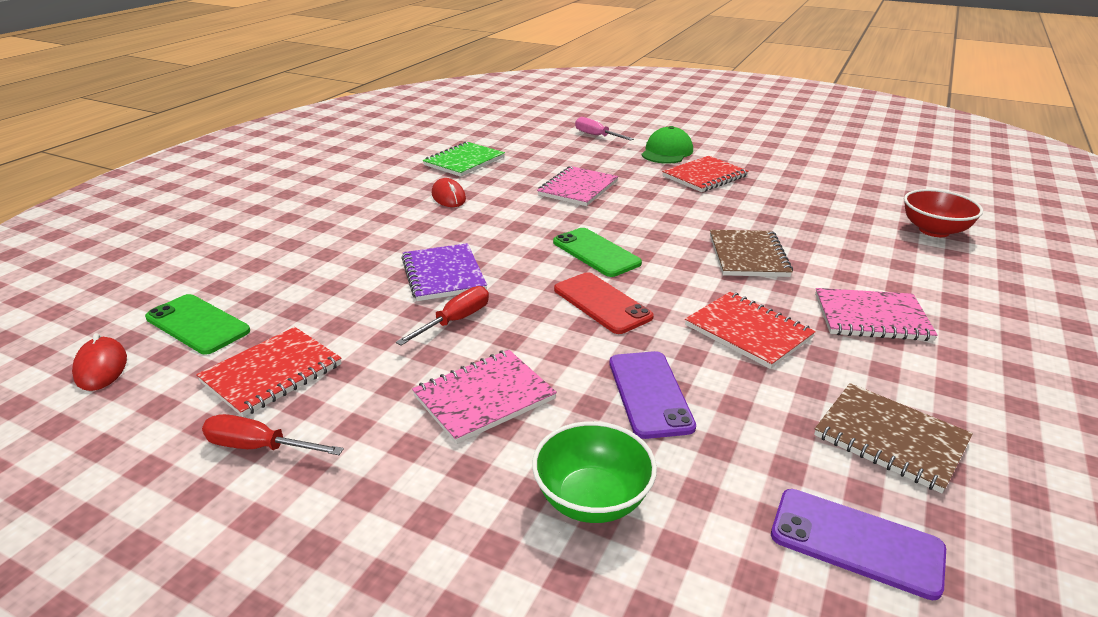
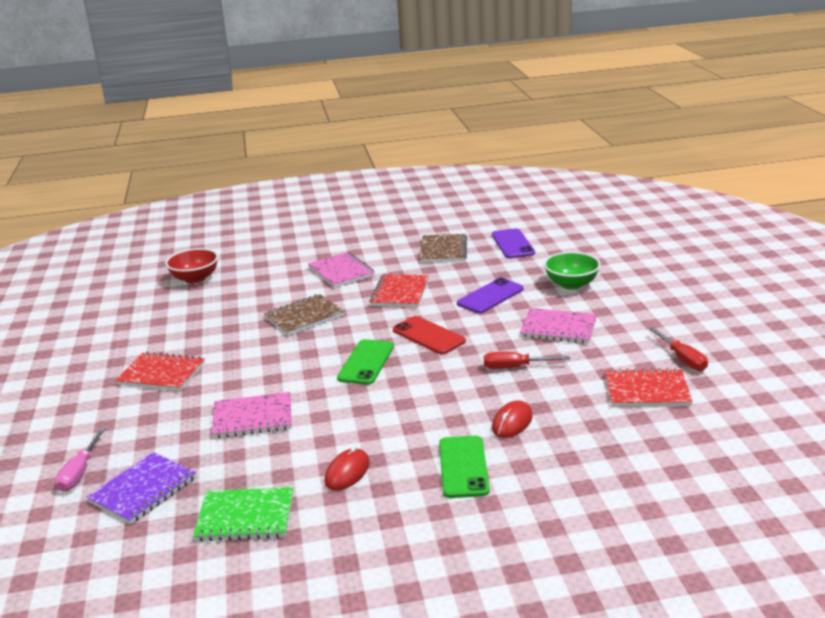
camera: 125 degrees left, 5 degrees down
red mouse [72,333,127,391] -> red mouse moved to [492,400,533,438]
green phone [145,294,250,355] -> green phone moved to [439,436,490,498]
purple notebook [401,243,487,301] -> purple notebook moved to [86,452,196,524]
red phone [554,272,654,334] -> red phone turned 60 degrees counterclockwise [393,316,466,354]
green cap [641,126,693,164] -> none

